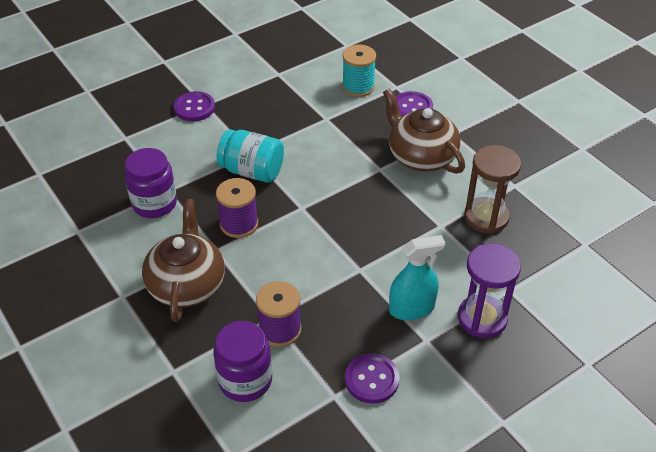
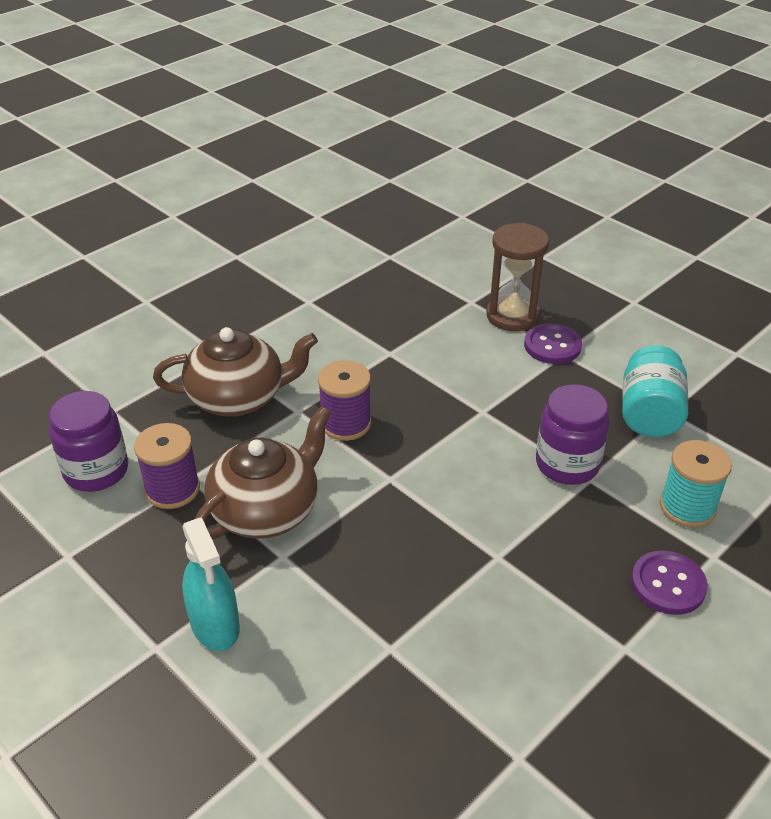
camera: 80 degrees right, 5 degrees down
purple jar [124,148,177,218] -> purple jar moved to [536,384,610,485]
turquoise jar [217,129,284,183] -> turquoise jar moved to [622,345,688,437]
purple button [345,353,400,403] -> none
brown teapot [383,89,465,174] -> brown teapot moved to [195,406,331,540]
purple hourglass [458,243,521,338] -> none
brown hourglass [464,145,521,234] -> brown hourglass moved to [486,223,549,331]

